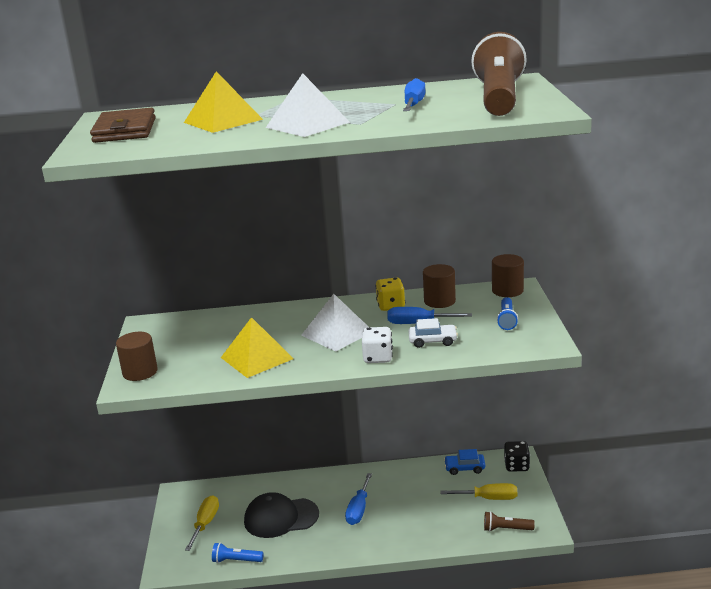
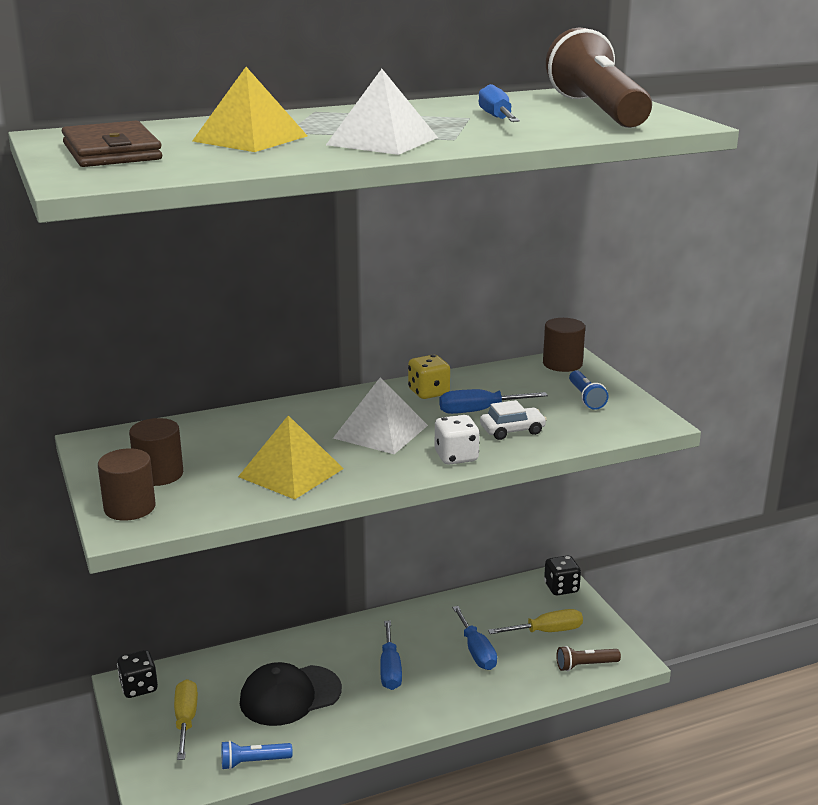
camera: 20 degrees left, 0 degrees up
brown cylinder [423,264,456,308] -> brown cylinder moved to [129,418,183,486]
blue car [444,449,485,475] -> none
none -> black dice [117,650,158,698]
none -> blue screwdriver [452,606,497,670]

